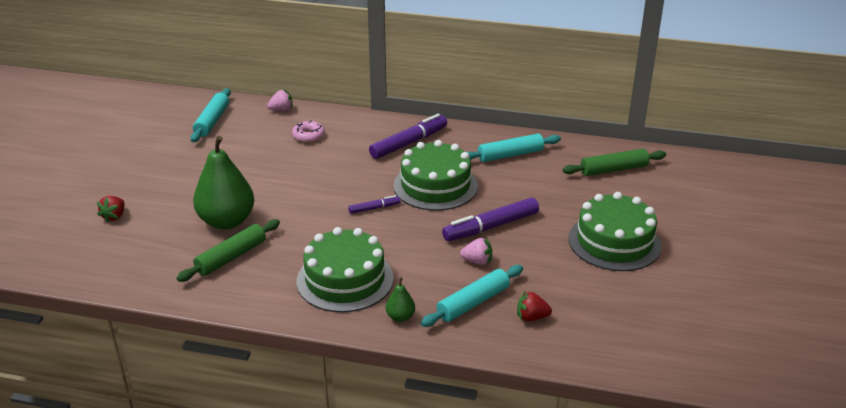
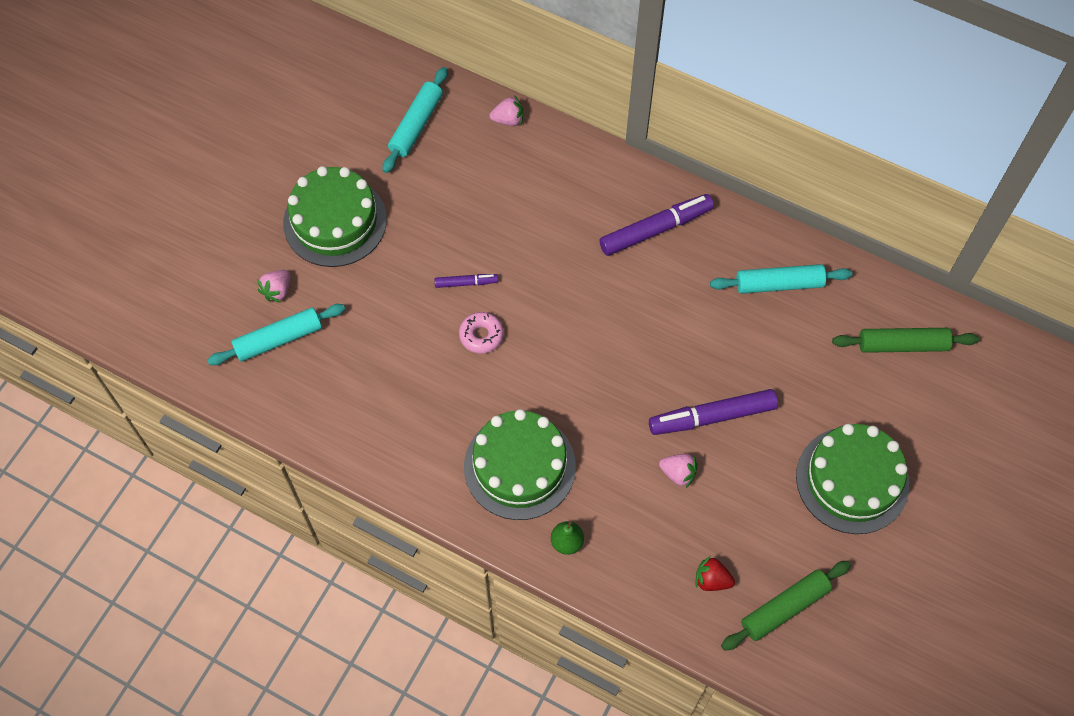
camera: 15 degrees right, 30 degrees up
red strawberry [97,196,125,223] -> pink strawberry [257,270,290,303]
green rolling pin [177,219,280,282] -> green rolling pin moved to [721,561,851,651]
green pear [193,136,254,229] -> none
pink donut [292,120,325,143] -> pink donut moved to [459,312,504,354]
purple marker [348,195,400,214] -> purple marker moved to [434,274,498,288]
green cake [393,140,478,211] -> green cake moved to [283,166,387,267]
turquoise rolling pin [421,265,523,327] -> turquoise rolling pin moved to [207,304,345,365]

